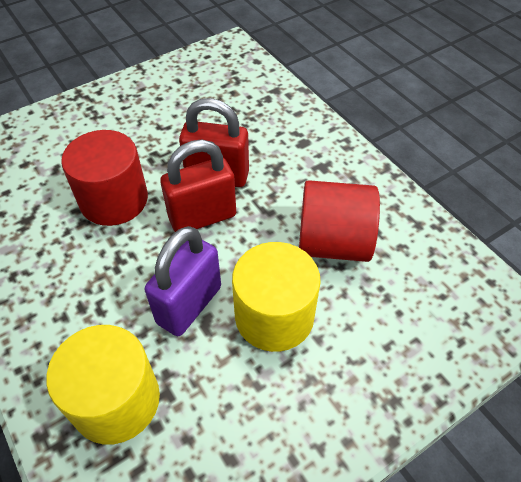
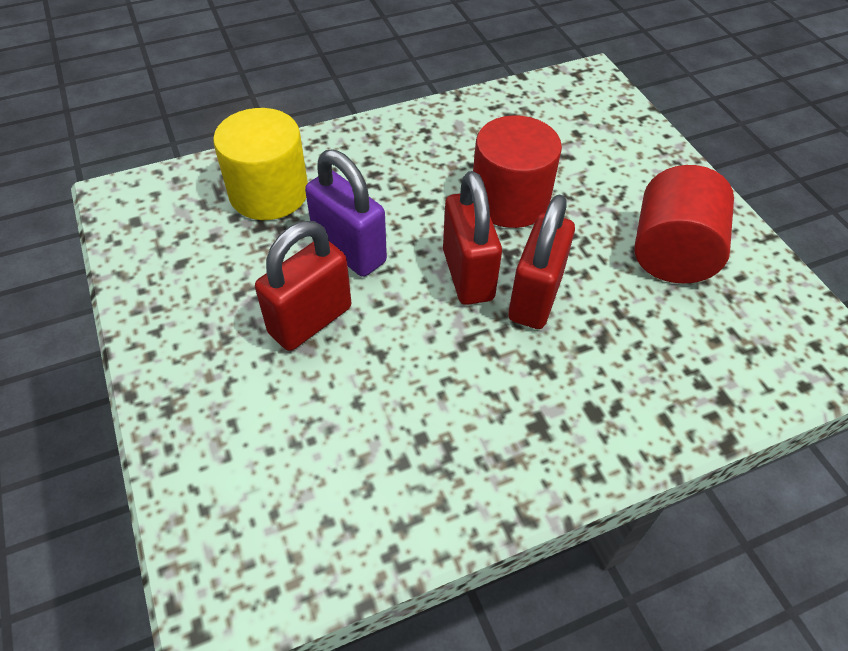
camera: 100 degrees right, 0 degrees up
yellow cylinder [232,242,321,352] -> red padlock [255,221,351,351]
red cylinder [299,180,380,262] -> red cylinder moved to [634,165,734,284]

